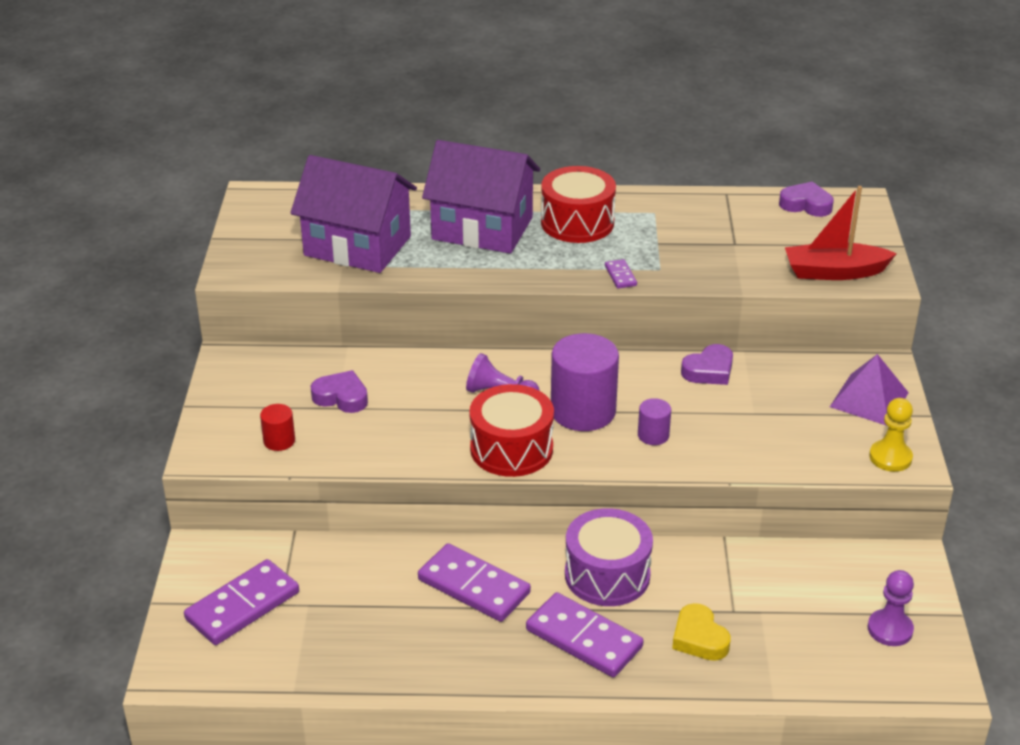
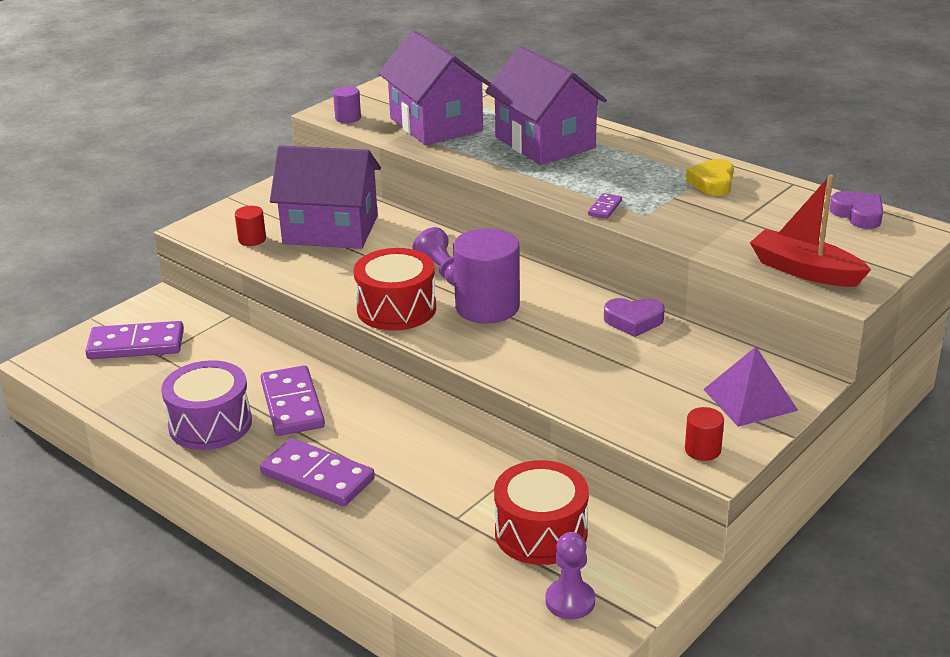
camera: 40 degrees right, 5 degrees down
purple heart [311,370,368,413] -> purple house [270,145,381,249]
purple domino [526,592,643,677] -> purple domino turned 45 degrees counterclockwise [260,438,375,506]
red drum [541,166,616,243] -> red drum moved to [494,460,589,565]
purple drum [565,508,653,606] -> purple drum moved to [161,360,252,450]
purple cylinder [638,398,671,445] -> purple cylinder moved to [333,86,361,123]
yellow heart [672,603,731,661] -> yellow heart moved to [686,159,734,196]
yellow pawn [869,398,913,472] -> red cylinder [685,407,724,461]

